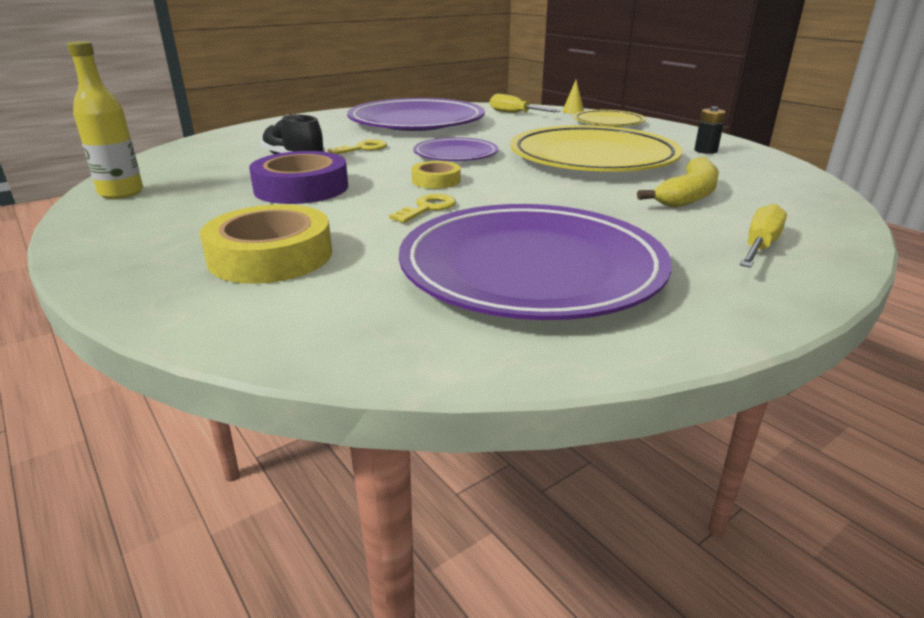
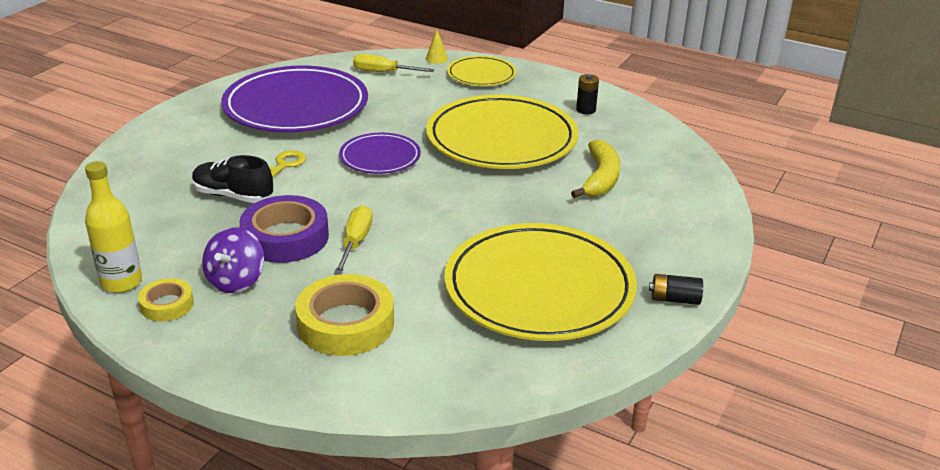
camera: 25 degrees left, 5 degrees up
yellow key [389,194,456,223] -> none
purple plate [399,204,672,320] -> yellow plate [444,223,637,341]
yellow tape [411,161,461,189] -> yellow tape moved to [138,278,194,321]
yellow screwdriver [740,204,787,268] -> yellow screwdriver moved to [334,205,373,275]
none -> purple spinning top [202,227,264,293]
none -> black battery [649,274,703,305]

